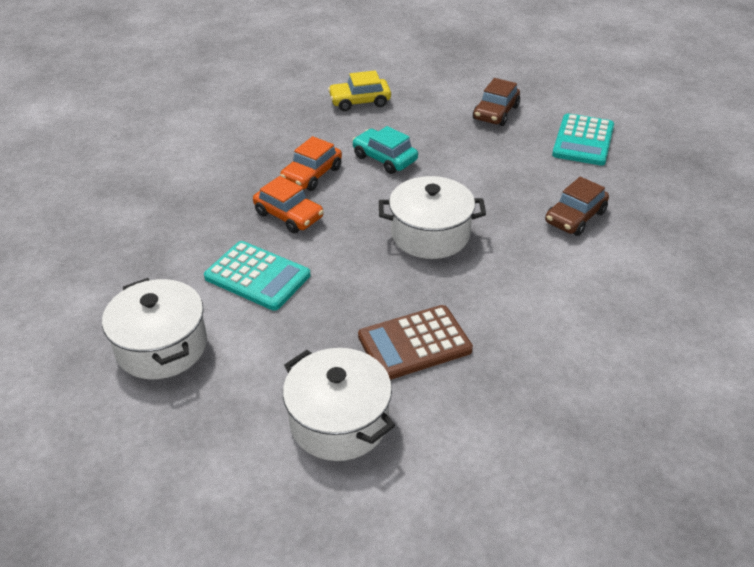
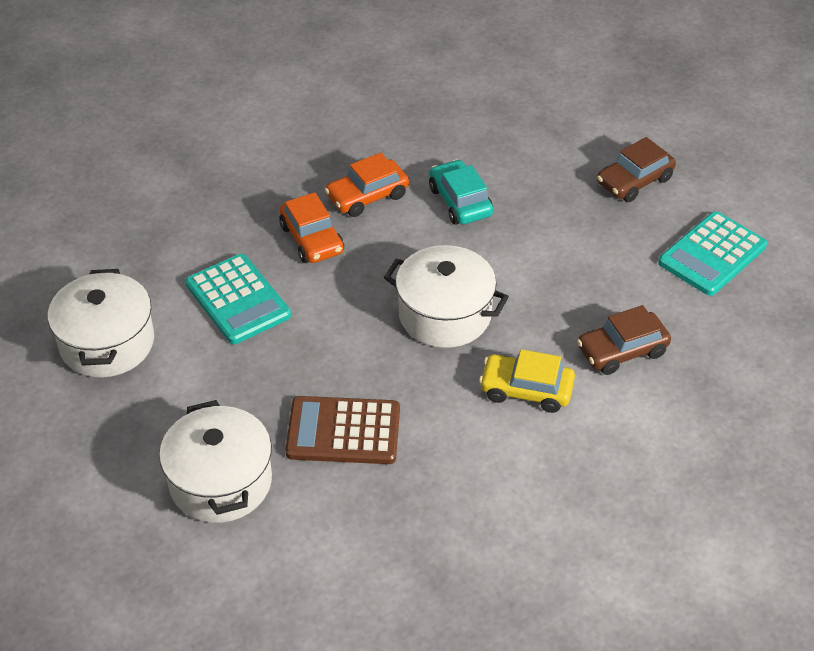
camera: 25 degrees right, 5 degrees up
yellow car [328,70,391,111] -> yellow car moved to [479,349,575,413]

